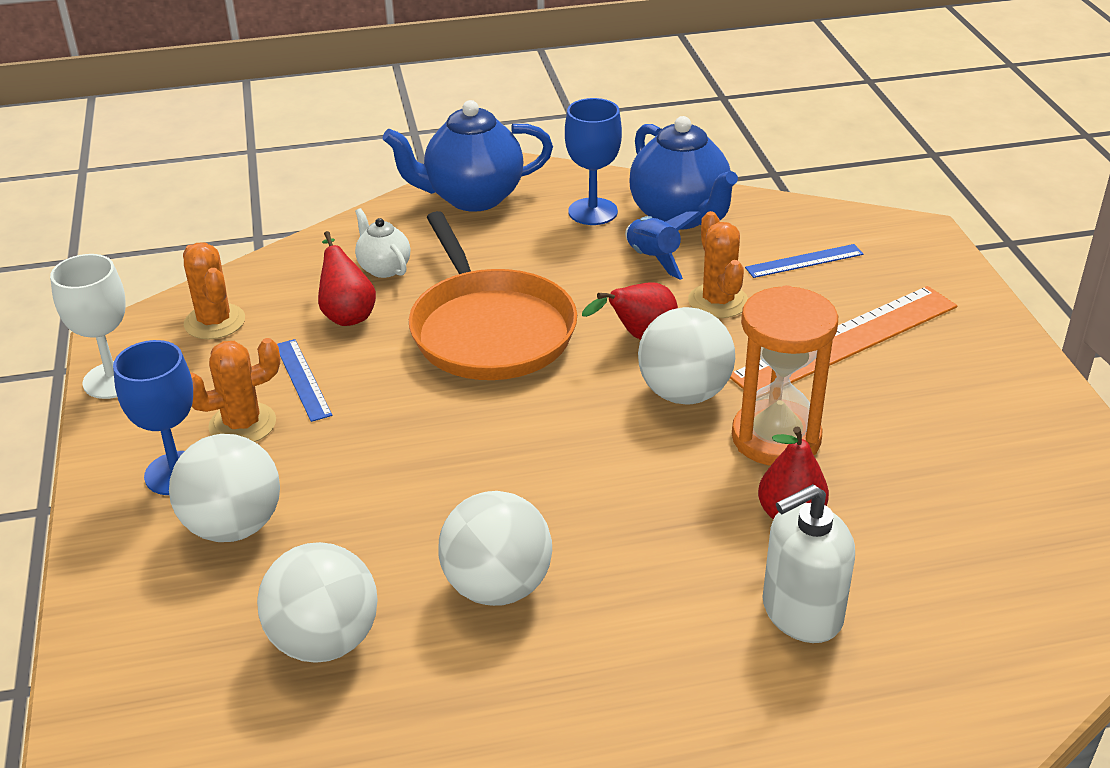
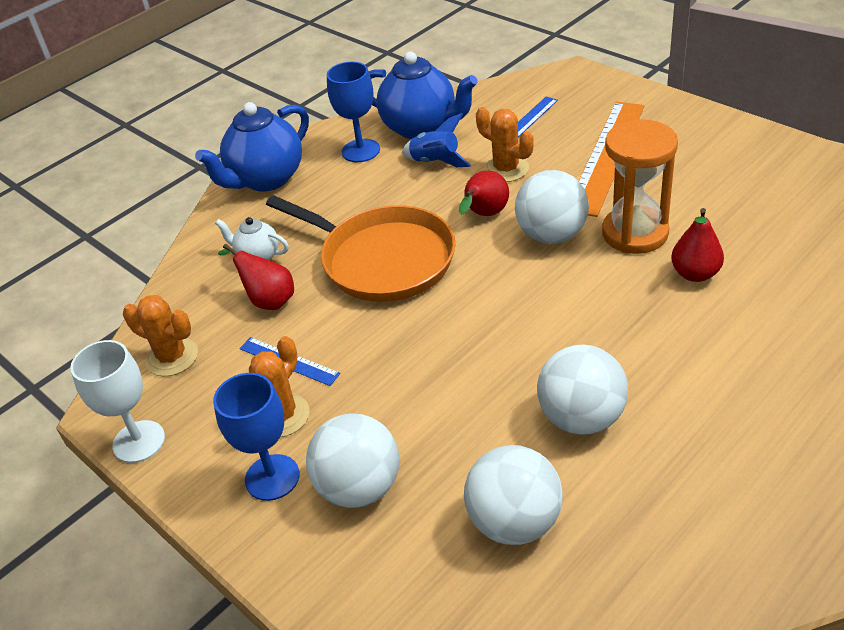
camera: 30 degrees left, 5 degrees up
white soap dispenser [762,484,855,643] -> none

